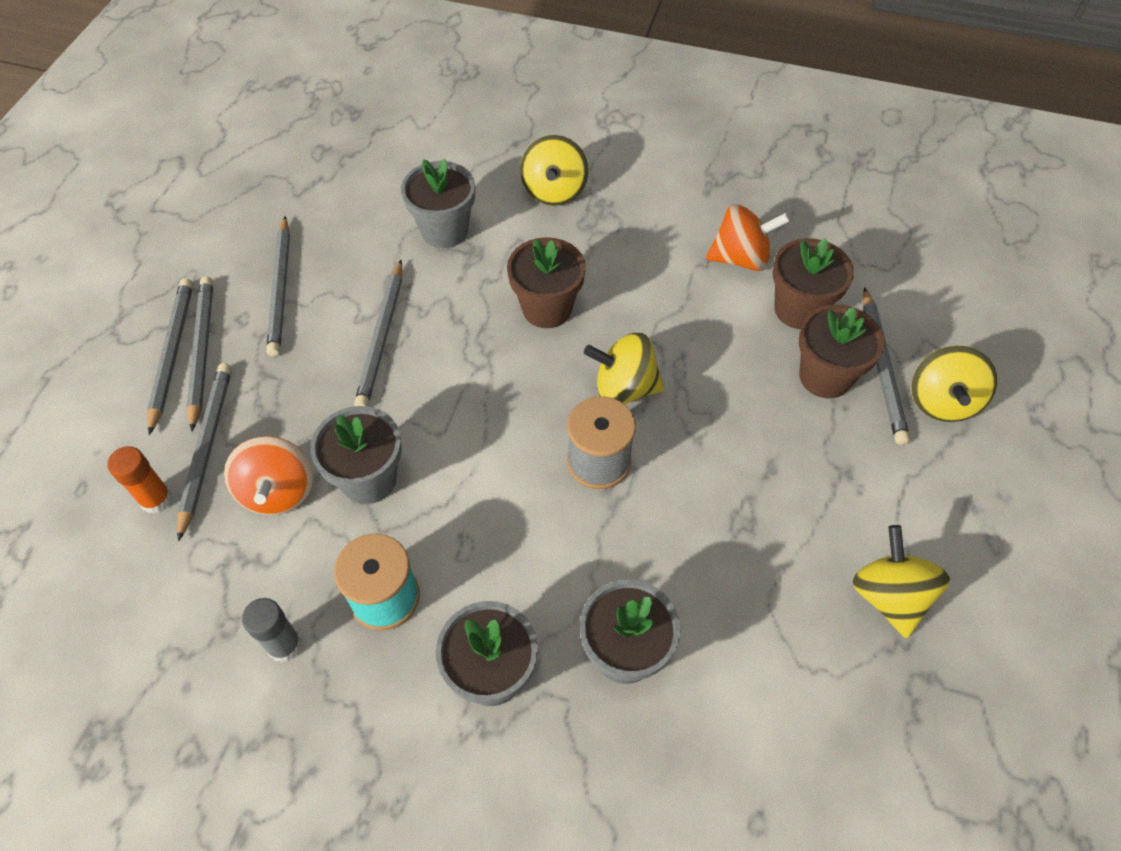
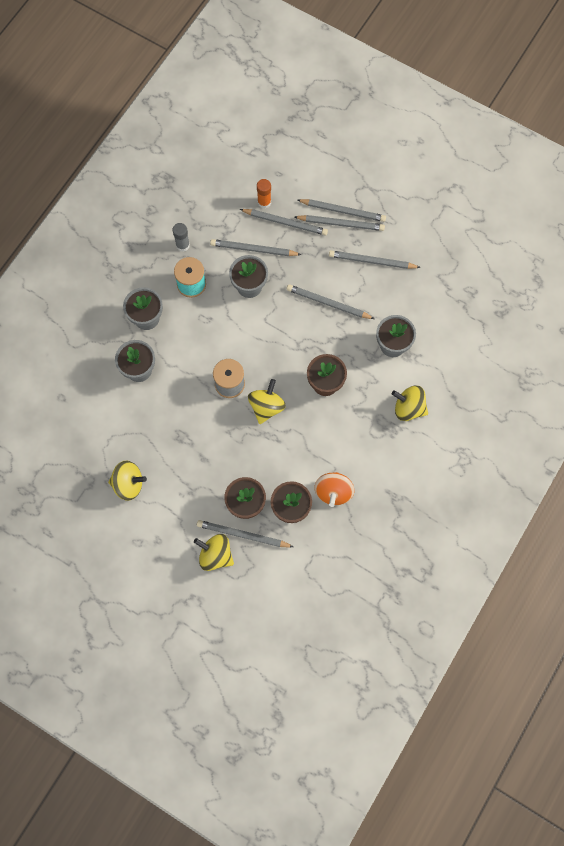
camera: 105 degrees right, 15 degrees up
orange spinning top [224,436,313,515] -> grey pencil [210,239,302,256]

